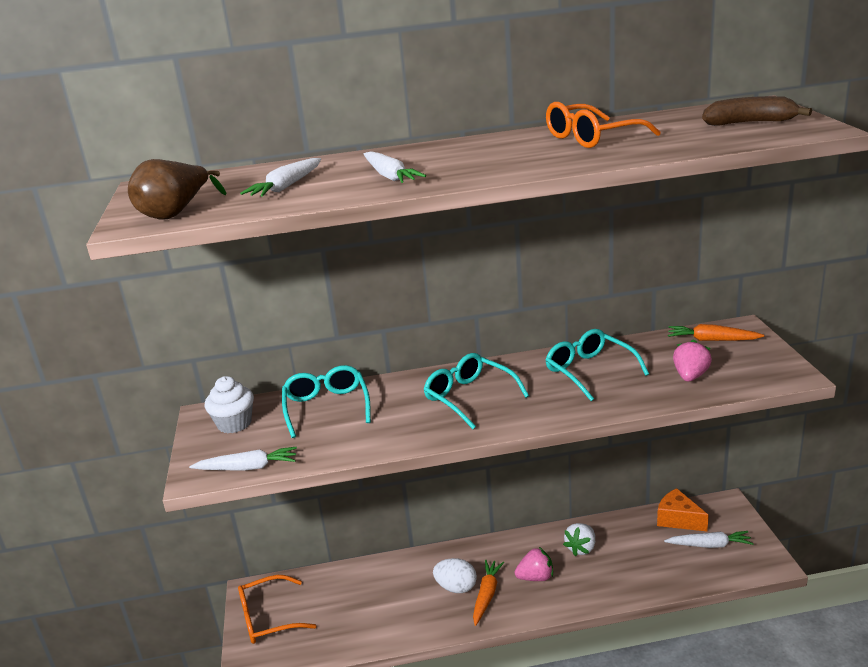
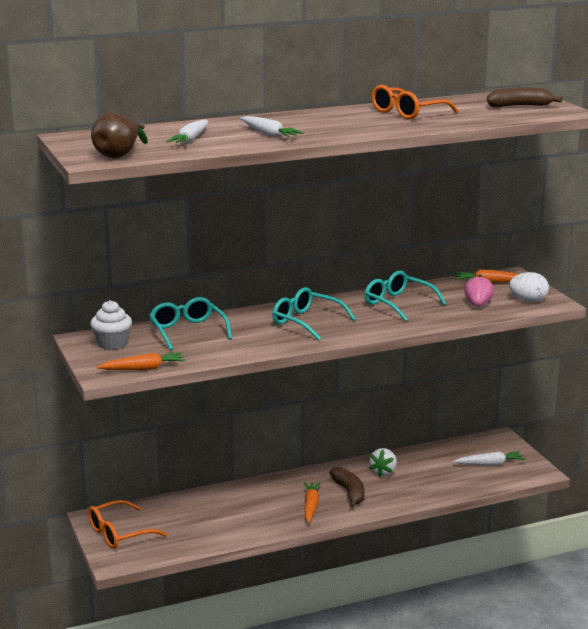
camera: 15 degrees left, 5 degrees down
white carrot [189,447,297,471] -> orange carrot [97,352,186,370]
white egg [433,558,477,593] -> white egg moved to [509,272,549,302]
pink strawberry [515,547,553,581] -> brown banana [329,467,364,508]
orange cheese [657,488,709,531] -> none

